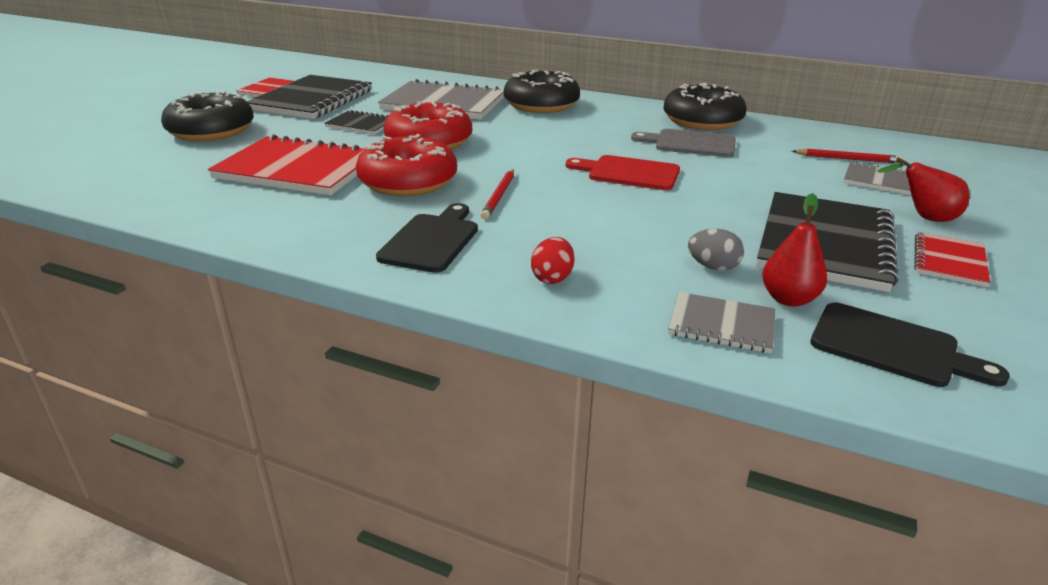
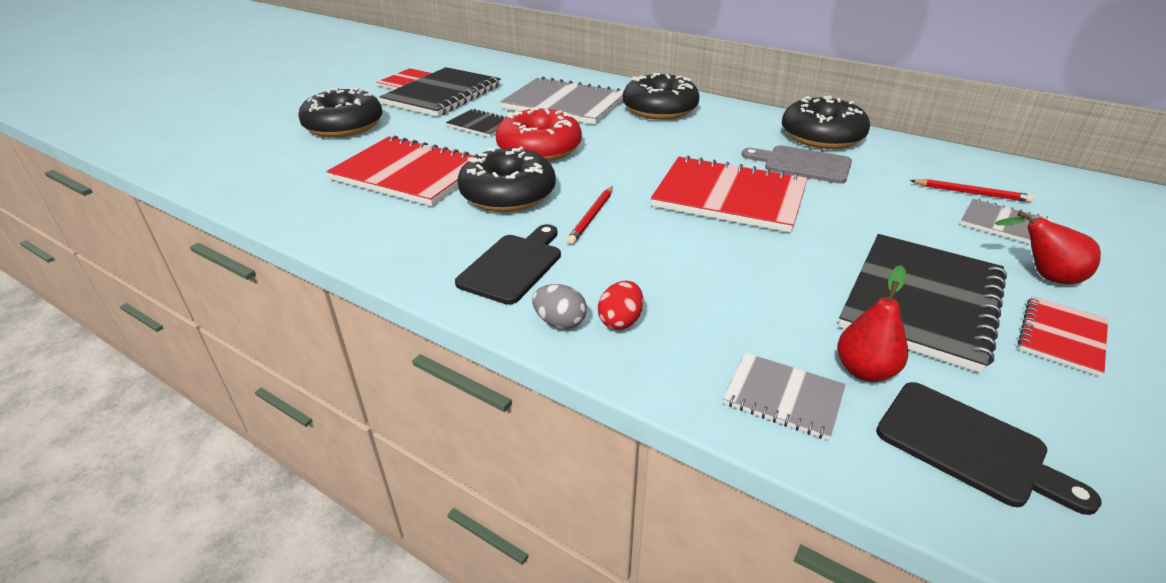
camera: 10 degrees right, 5 degrees up
red donut [356,134,457,196] -> black donut [457,147,556,212]
red cutting board [566,155,680,190] -> red notebook [651,155,808,233]
grey egg [688,229,744,271] -> grey egg moved to [532,284,587,329]

